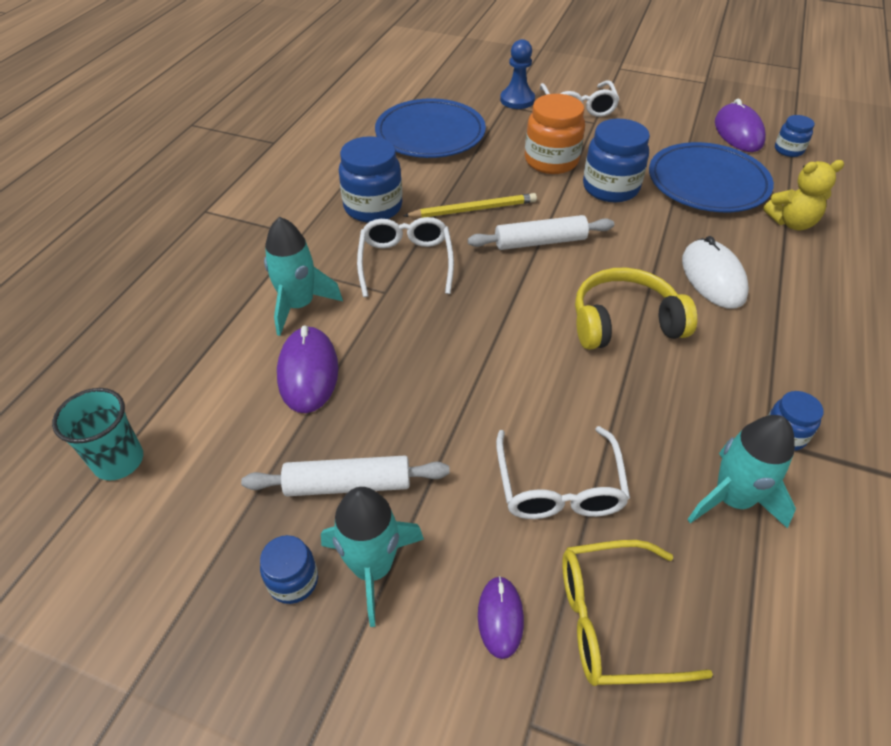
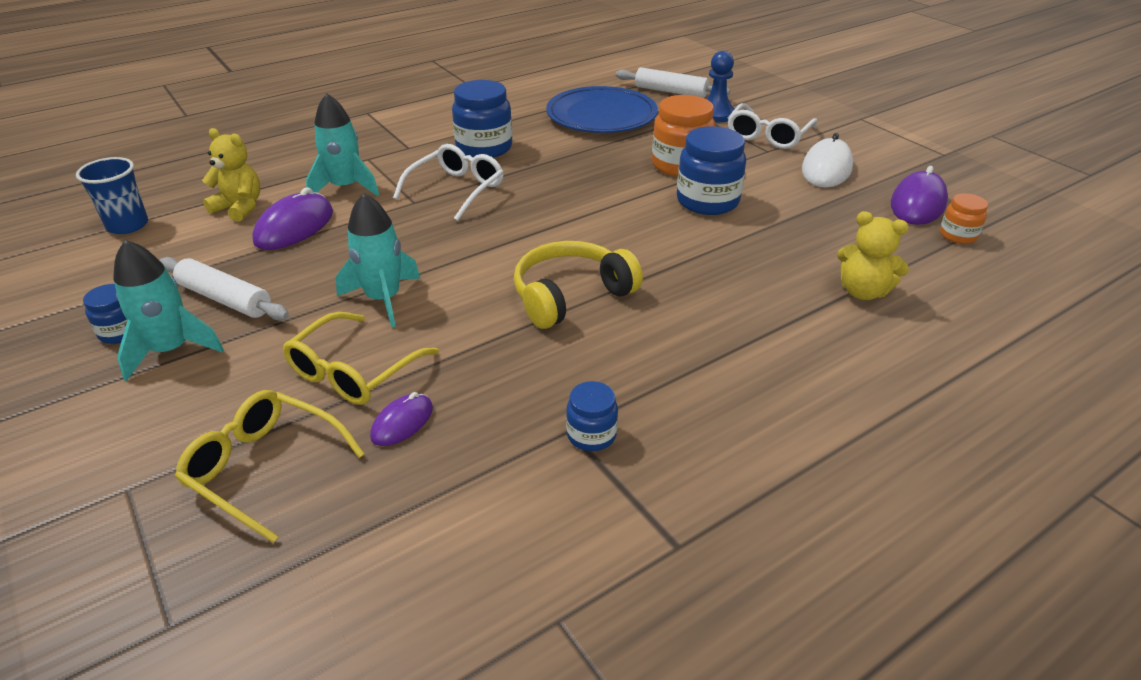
camera: 35 degrees right, 10 degrees down
turquoise cup [52,388,143,481] -> blue cup [76,157,148,234]
yellow pencil [403,193,537,218] -> none
white rolling pin [468,215,614,250] -> white rolling pin moved to [615,67,730,98]
purple mouse [478,576,524,659] -> purple mouse moved to [370,392,433,446]
white glasses [496,426,630,519] -> yellow glasses [283,312,439,405]
yellow headphones [575,268,697,350] -> yellow headphones turned 60 degrees counterclockwise [514,241,643,329]
blue plate [649,142,774,212] -> none
white mouse [682,236,749,309] -> white mouse moved to [802,133,853,188]
turquoise rocket [687,415,796,529] -> turquoise rocket moved to [336,193,420,328]
blue jar [775,115,815,157] -> orange jar [940,193,988,244]
none -> yellow teddy bear [202,128,261,222]

